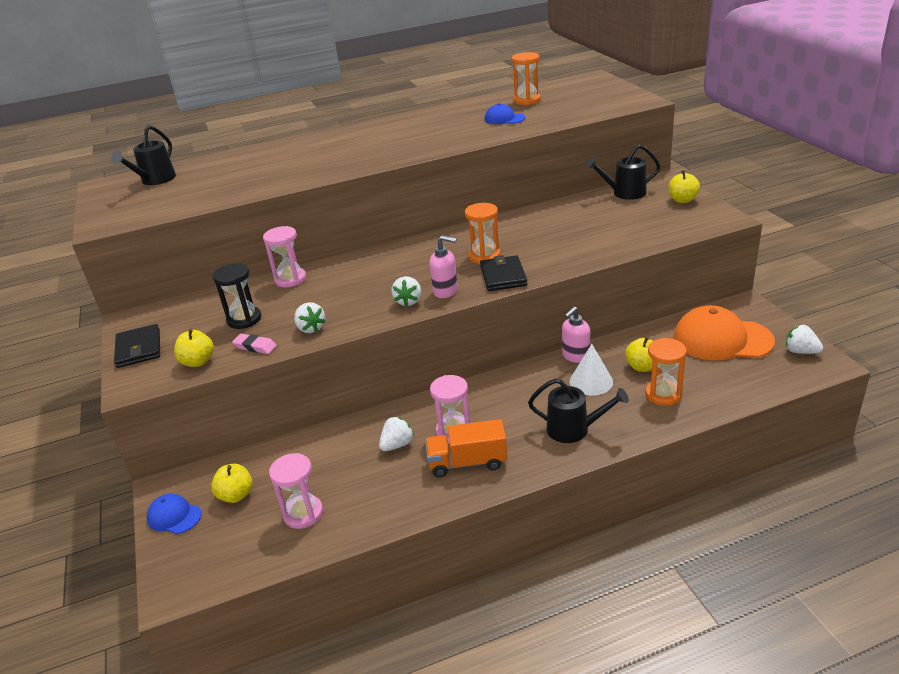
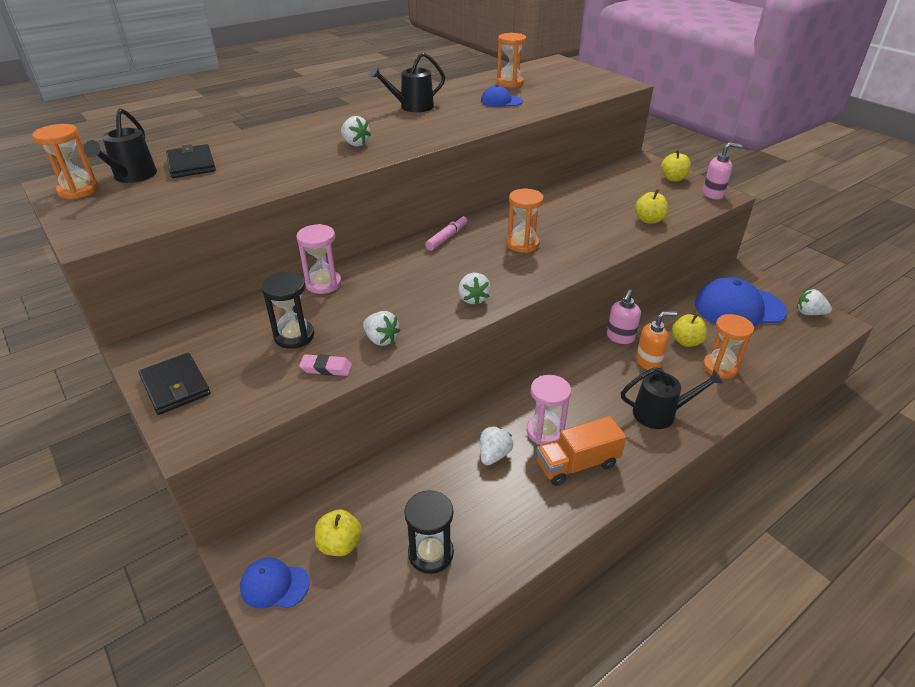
camera: 20 degrees left, 5 degrees up
yellow apple [174,329,214,367] -> yellow apple moved to [635,189,668,224]
pink hourglass [269,453,323,529] -> black hourglass [404,490,454,574]
pink soap dispenser [430,235,458,298] -> pink soap dispenser moved to [703,142,742,199]
black wallet [480,255,527,291] -> black wallet moved to [166,144,216,178]
white cone [570,344,613,396] -> orange soap dispenser [636,311,677,370]
black watering can [586,145,660,200] -> black watering can moved to [369,52,445,112]
orange cap [673,305,775,360] -> blue cap [695,277,787,327]
none -> orange hourglass [32,124,99,199]
none -> white strawberry [341,116,371,147]
none -> pink marker [425,215,467,251]

